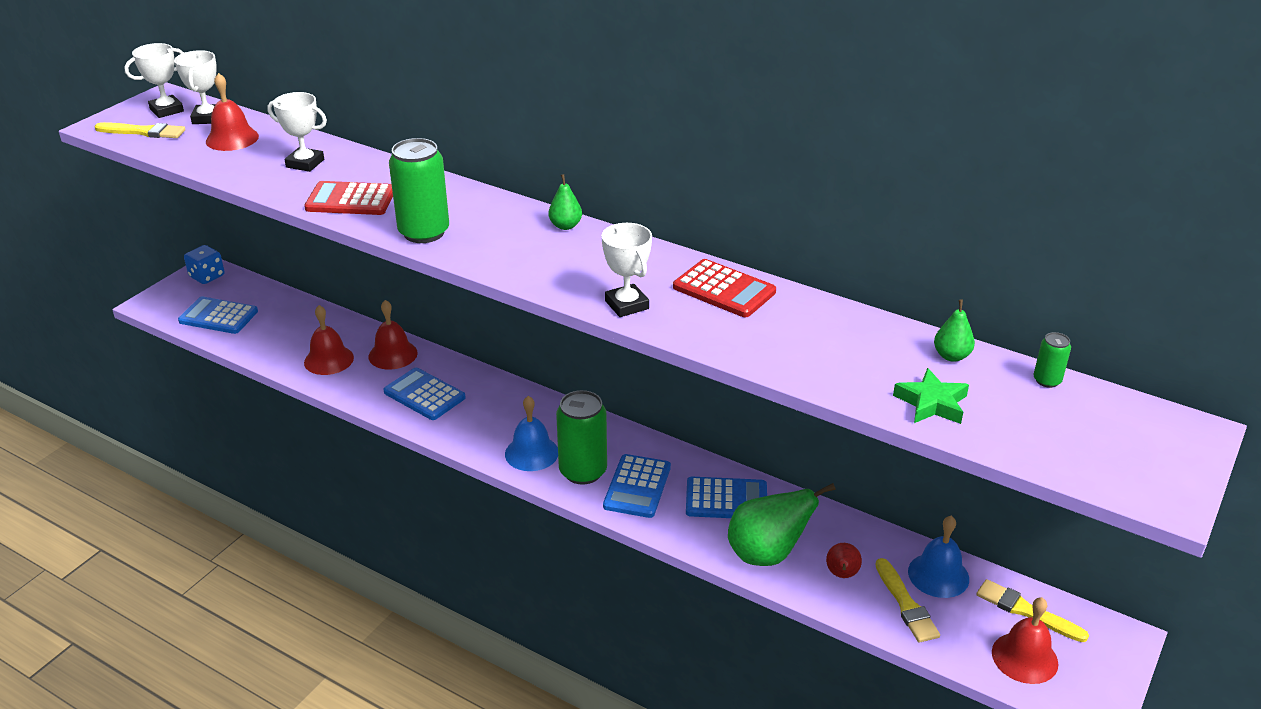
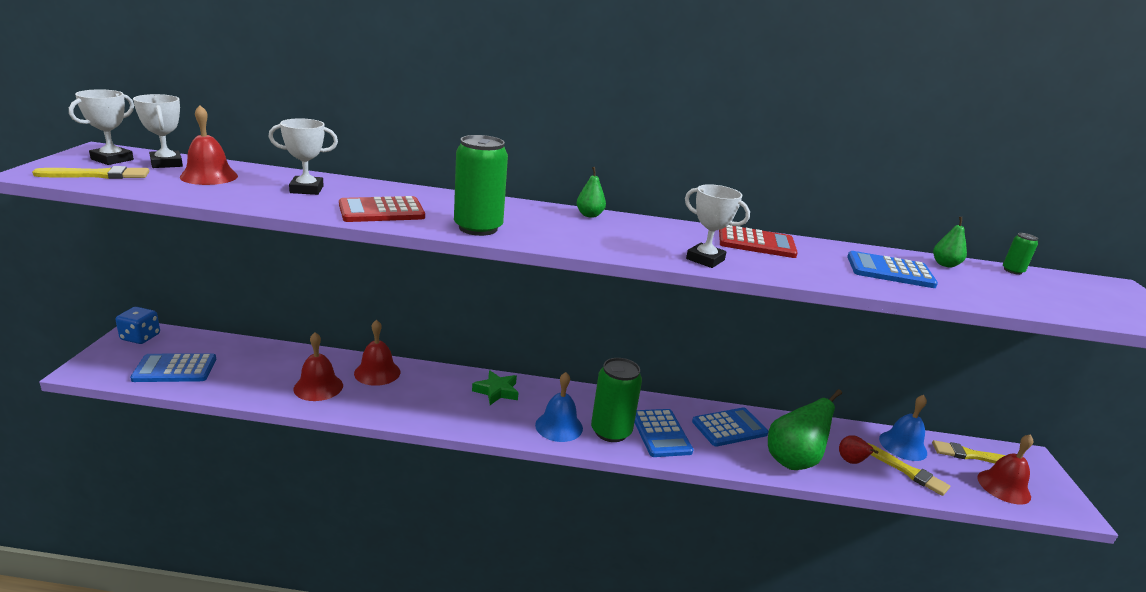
camera: 30 degrees left, 10 degrees down
blue calculator [383,367,466,420] -> blue calculator moved to [847,251,938,288]
green star [893,368,969,424] -> green star moved to [472,370,519,405]

